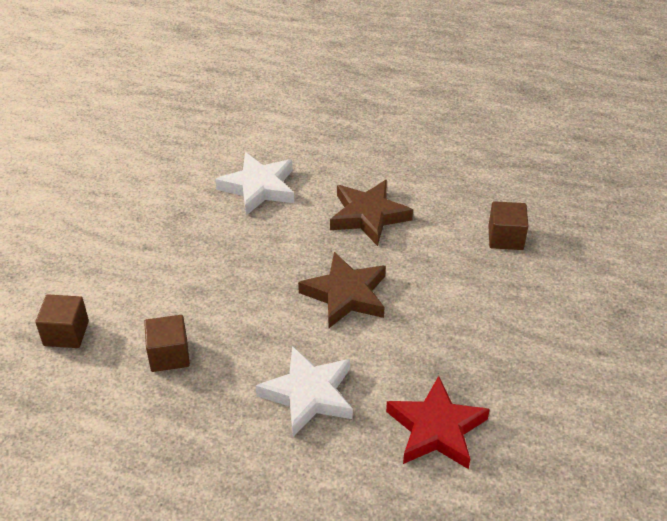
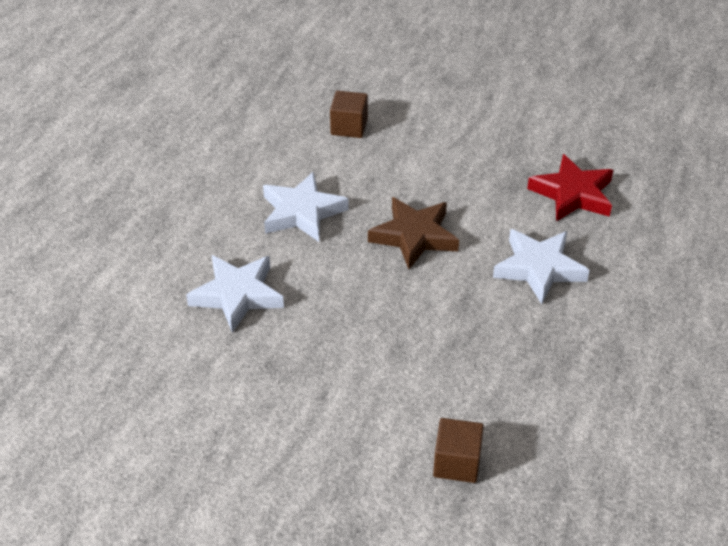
camera: 85 degrees left, 0 degrees up
brown cube [144,315,190,372] -> none
brown star [330,180,413,246] -> white star [263,172,349,242]

